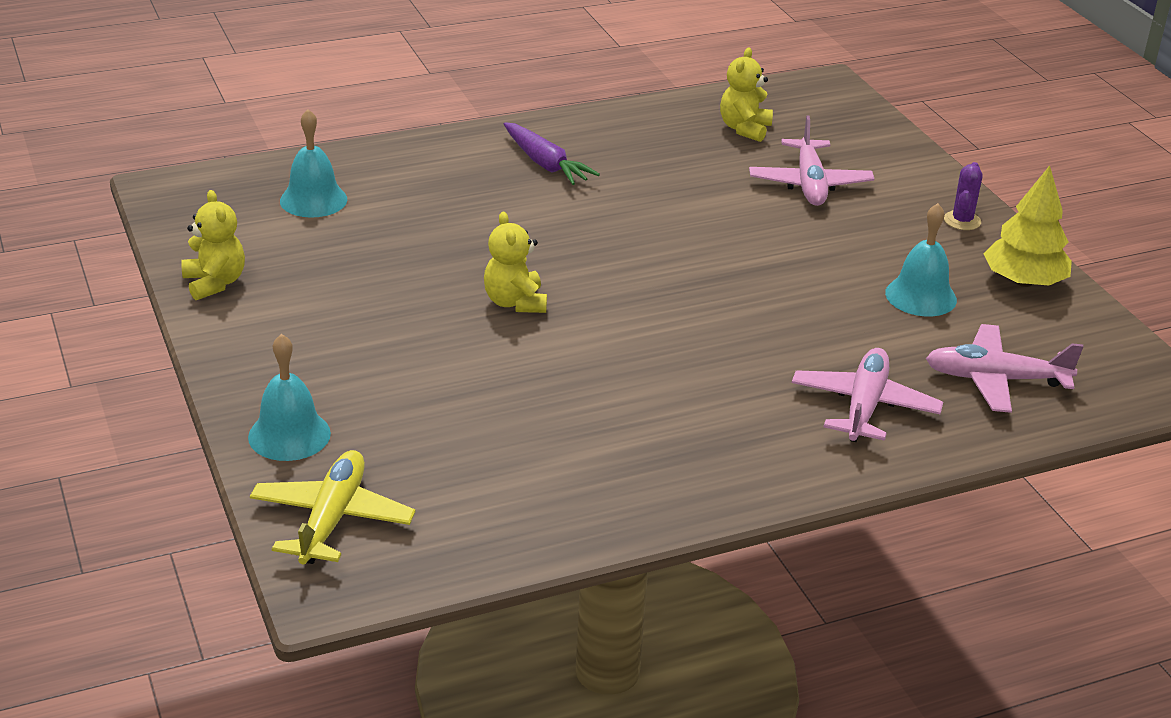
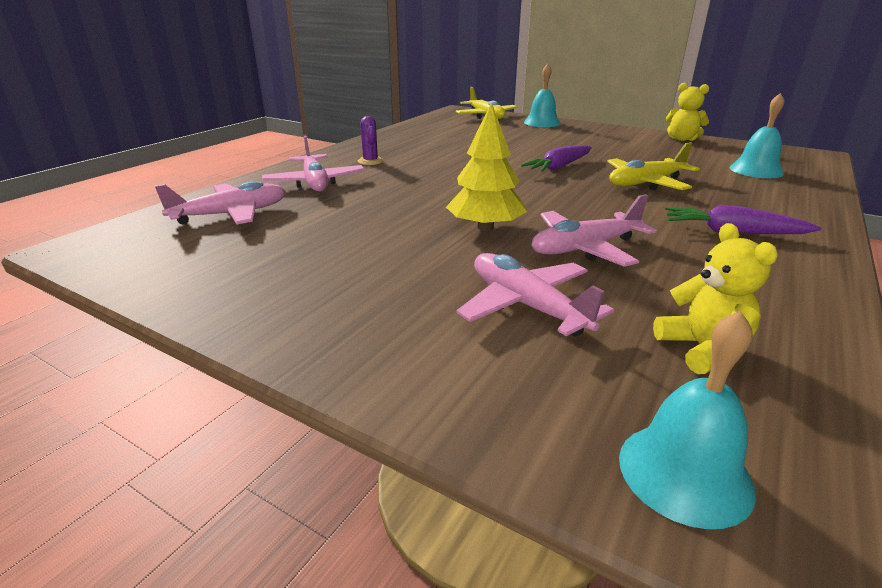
camera: 145 degrees right, 5 degrees down
yellow teddy bear [484,211,547,313] -> purple carrot [521,145,592,172]
turquoise bell [885,203,957,316] -> turquoise bell moved to [619,311,756,529]
purple cactus [944,162,982,230] -> purple cactus moved to [358,116,384,165]
yellow tree [984,166,1072,287] -> yellow tree moved to [446,102,527,231]
none -> pink plane [531,194,657,267]
none -> yellow plane [607,142,700,190]

